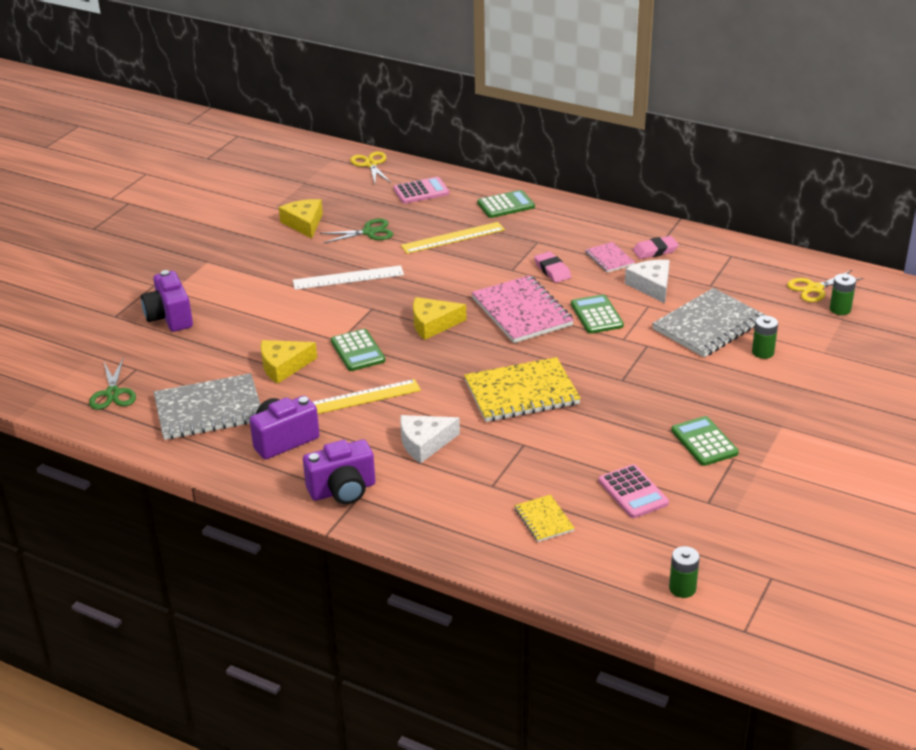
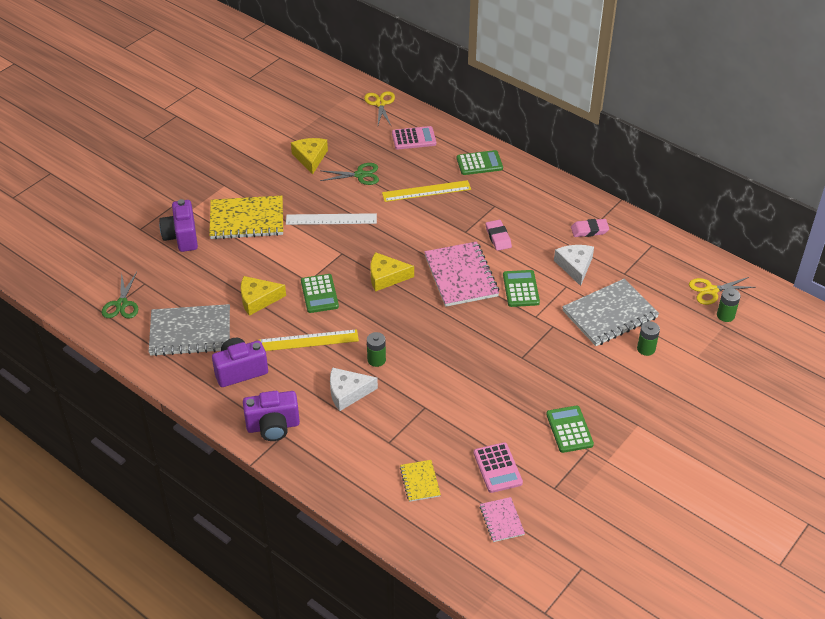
camera: 10 degrees right, 10 degrees up
yellow notebook [464,357,581,422] -> yellow notebook moved to [209,196,283,239]
pink notebook [585,242,635,273] -> pink notebook moved to [480,497,525,542]
green battery [669,546,700,598] -> green battery moved to [367,332,386,367]

